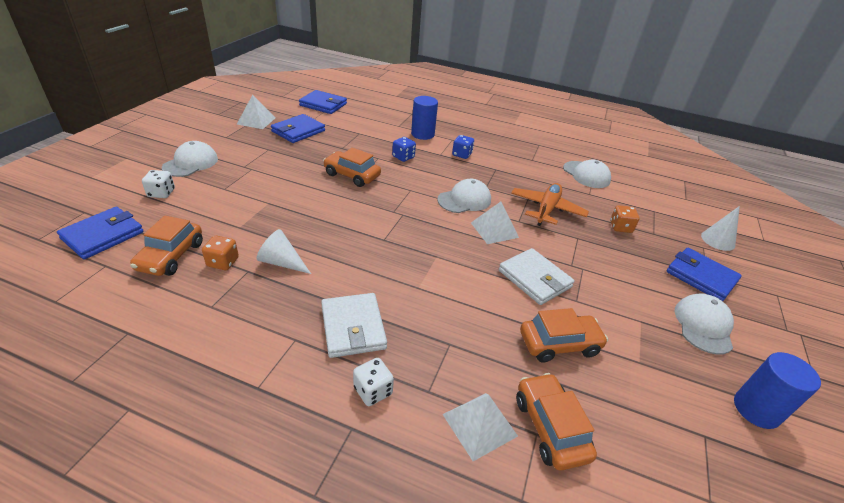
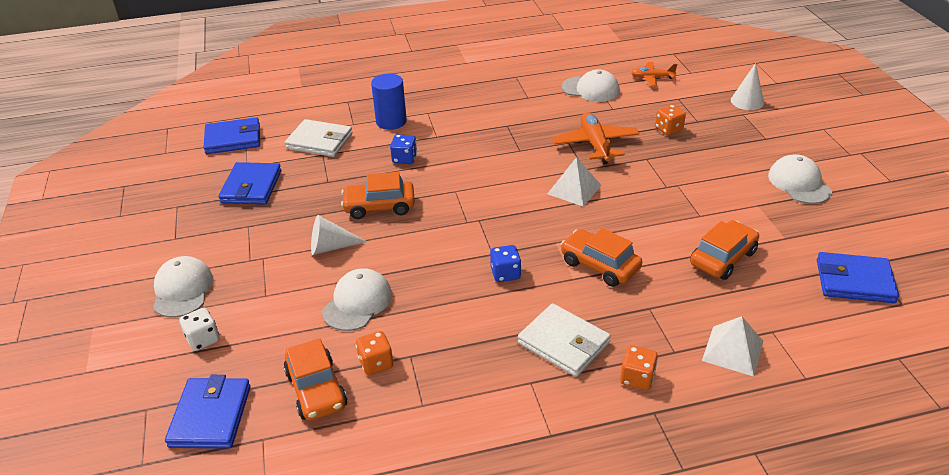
camera: 30 degrees left, 0 degrees up
white pyramid [237,95,276,129] -> none
white cone [257,229,311,274] -> white cone moved to [311,215,367,255]
white dice [353,358,394,406] -> orange dice [620,345,658,390]
white cap [437,179,491,213] -> white cap moved to [322,268,392,331]
blue dice [452,135,474,159] -> blue dice moved to [490,245,521,282]
white wallet [499,248,575,305] -> white wallet moved to [285,119,353,157]
orange car [516,373,597,471] -> orange car moved to [561,228,642,287]
blue wallet [666,248,742,301] -> blue wallet moved to [817,252,899,303]
blue cylinder [734,352,821,429] -> none
none -> orange plane [631,62,677,86]

